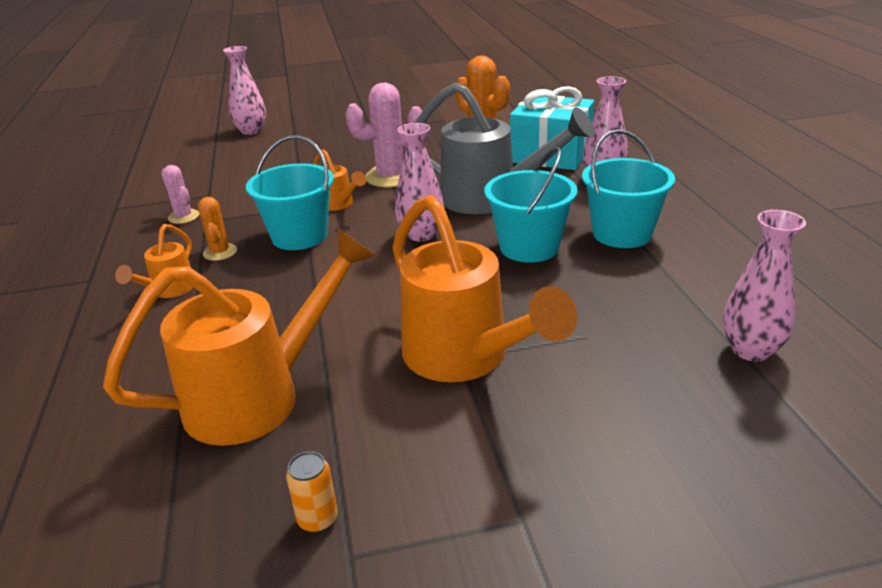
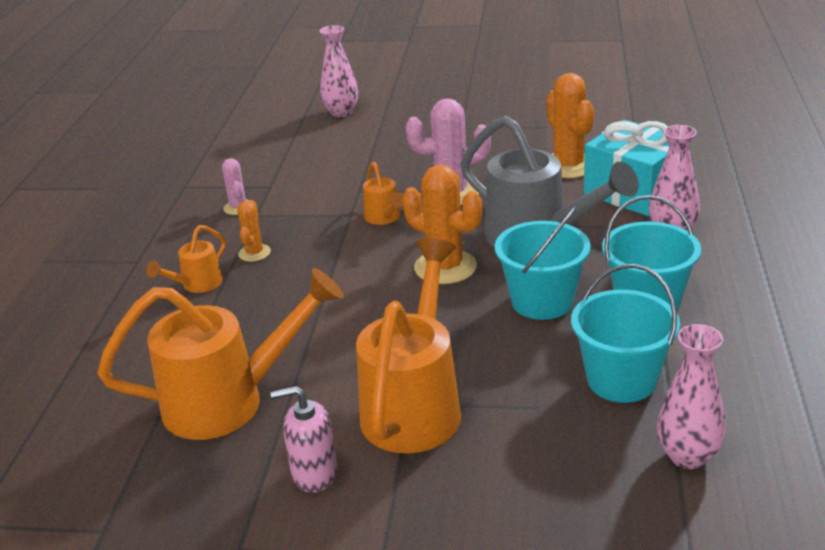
camera: 20 degrees right, 0 degrees up
turquoise bucket [246,135,334,250] -> turquoise bucket moved to [571,264,680,403]
orange can [286,451,338,533] -> none
orange watering can [392,195,577,382] -> orange watering can turned 150 degrees counterclockwise [356,238,461,453]
pink vase [395,123,444,242] -> orange cactus [402,165,482,284]
none -> pink soap dispenser [271,386,338,493]

